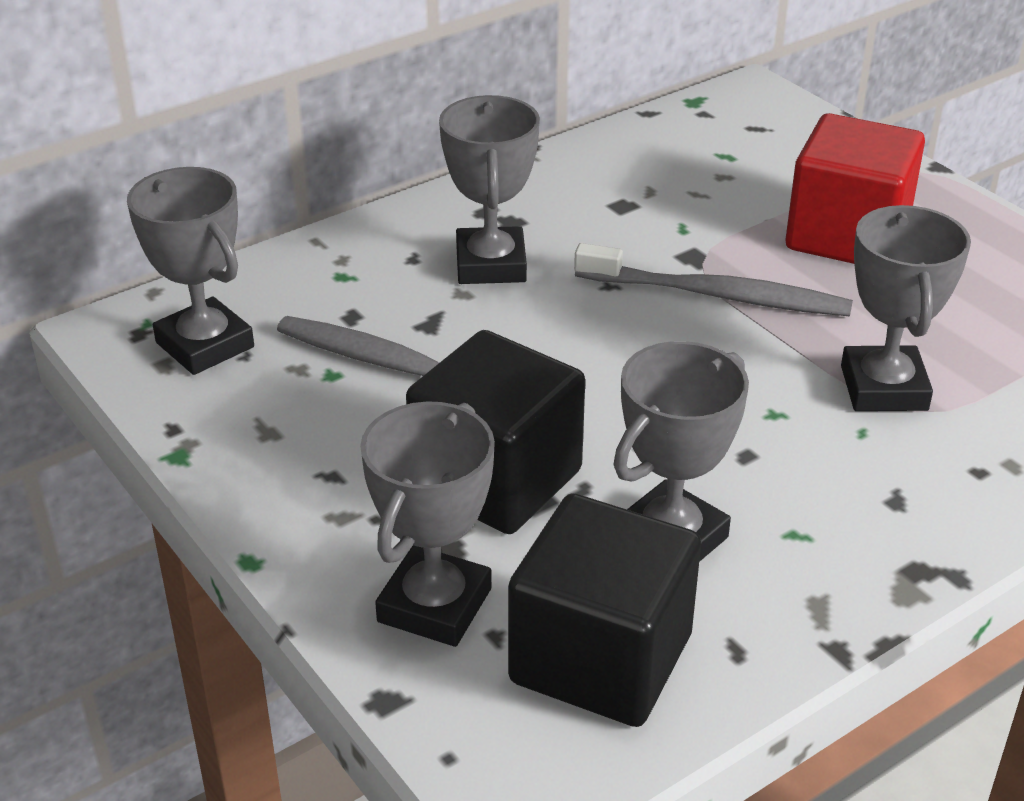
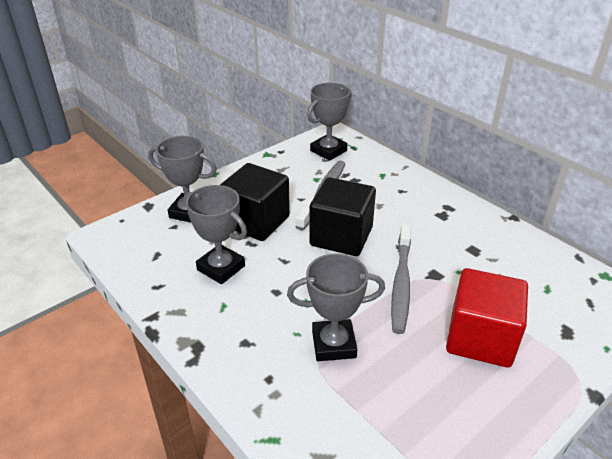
camera: 85 degrees right, 0 degrees up
grey trophy [439,95,540,284] -> none
black cube [508,494,701,727] -> black cube moved to [309,177,376,256]

